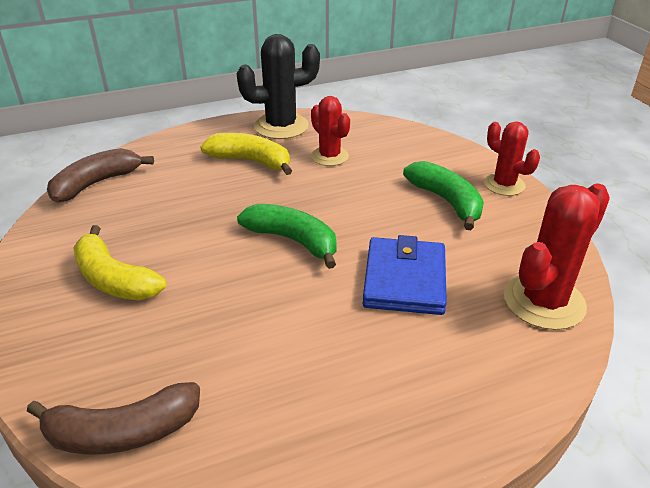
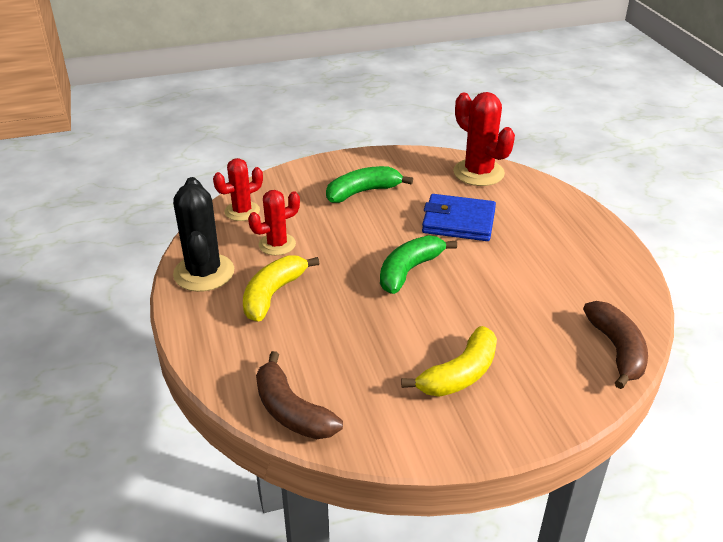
camera: 85 degrees left, 0 degrees up
red cactus [484,122,540,196] -> red cactus moved to [213,158,263,221]

